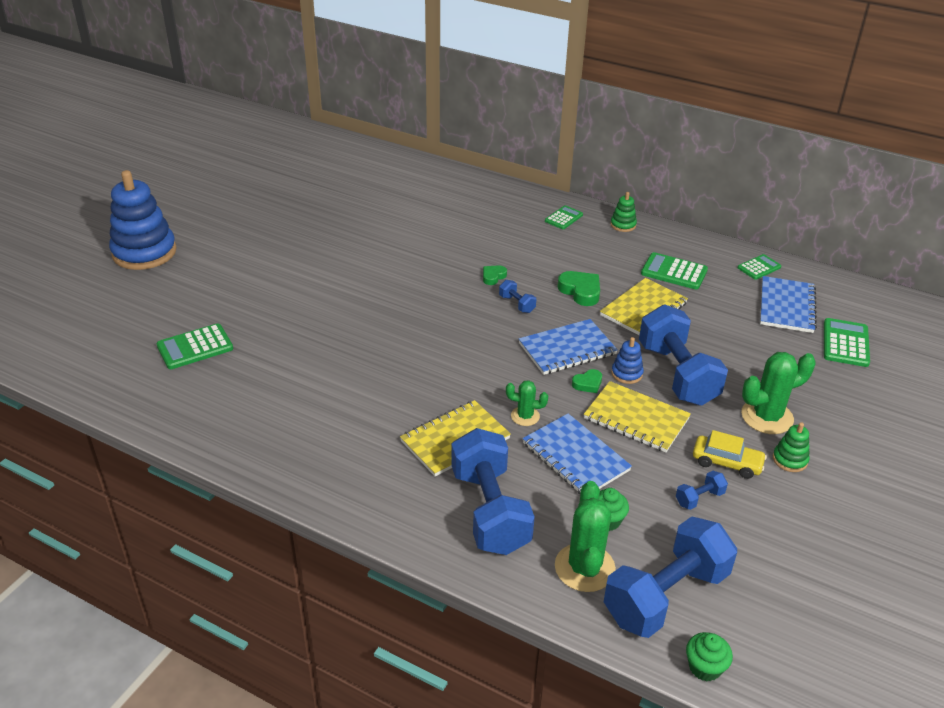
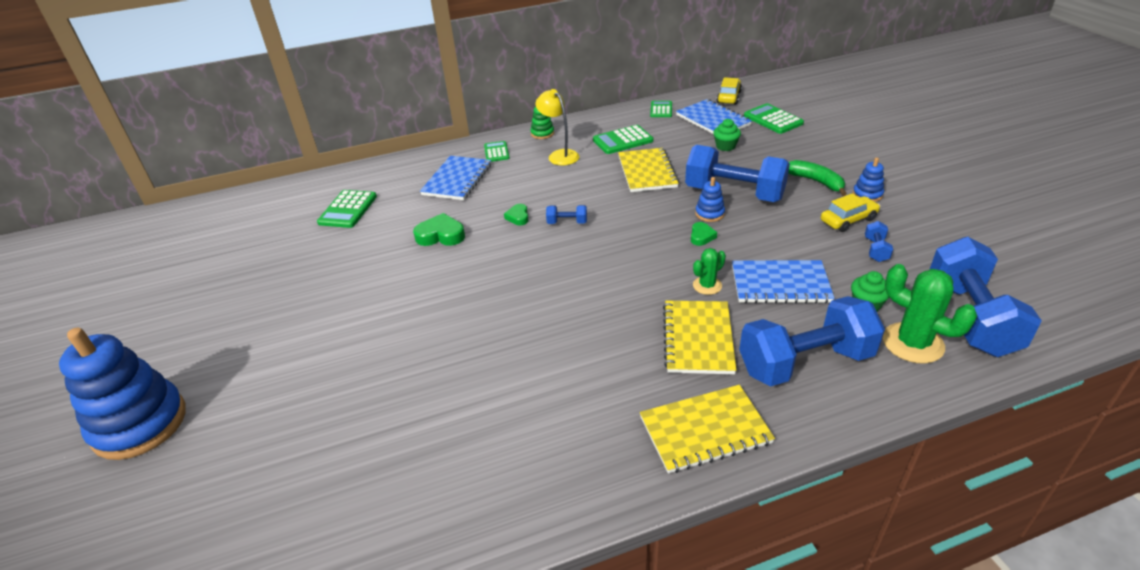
camera: 45 degrees left, 0 degrees up
green calculator [157,323,233,369] -> green calculator moved to [317,190,377,228]
blue dumbbell [451,428,535,555] -> blue dumbbell turned 45 degrees counterclockwise [739,296,885,386]
blue notebook [519,319,618,375] -> blue notebook moved to [420,156,491,200]
green heart [558,271,600,306] -> green heart moved to [413,213,465,246]
yellow notebook [584,381,691,452] -> yellow notebook moved to [640,385,775,474]
green cupcake [686,632,733,682] -> green cupcake moved to [713,119,741,151]
green cactus [741,352,815,434] -> green banana [788,160,847,196]
green stacking toy [773,422,810,472] -> blue stacking toy [853,158,884,202]
none -> yellow lamp [535,89,579,166]
none -> yellow car [717,77,742,104]

